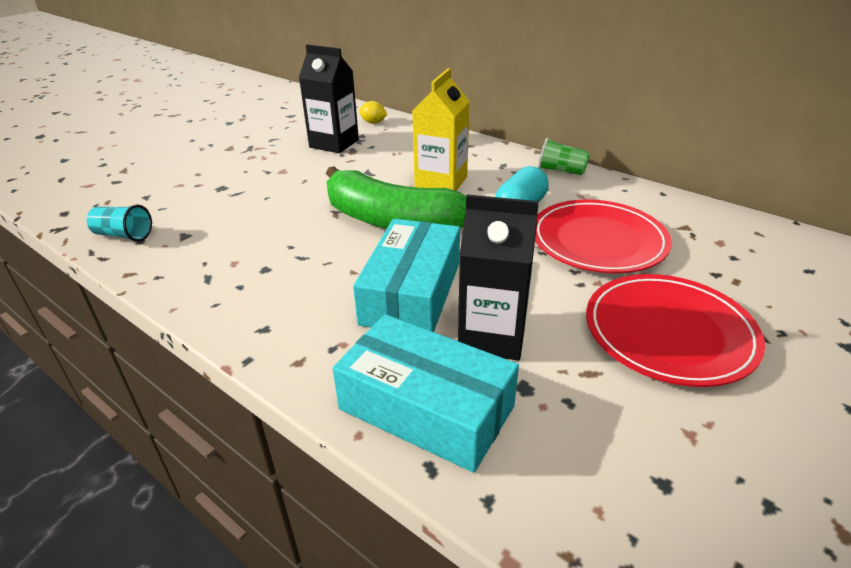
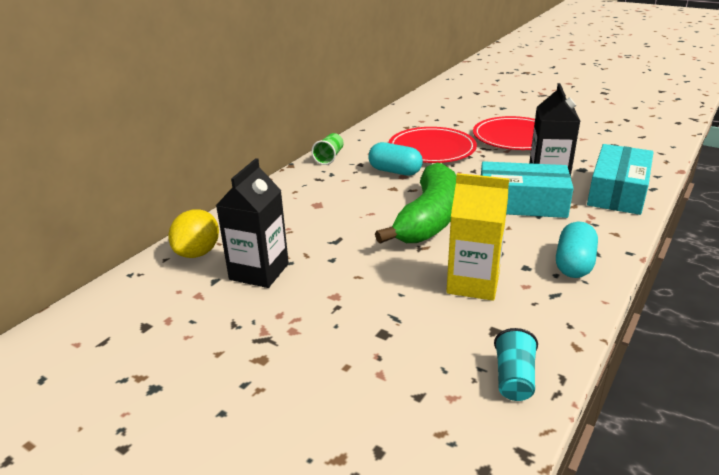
camera: 95 degrees left, 5 degrees down
yellow lemon [359,101,387,124] -> yellow lemon [168,209,219,258], size x1.70
yellow carton [412,68,470,191] -> yellow carton moved to [446,173,509,301]
none -> turquoise capsule [556,222,598,278]

